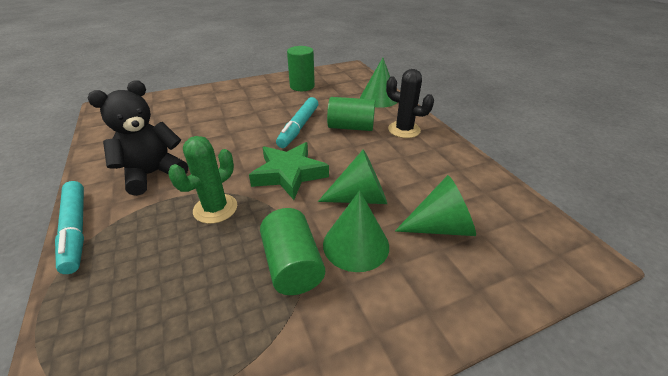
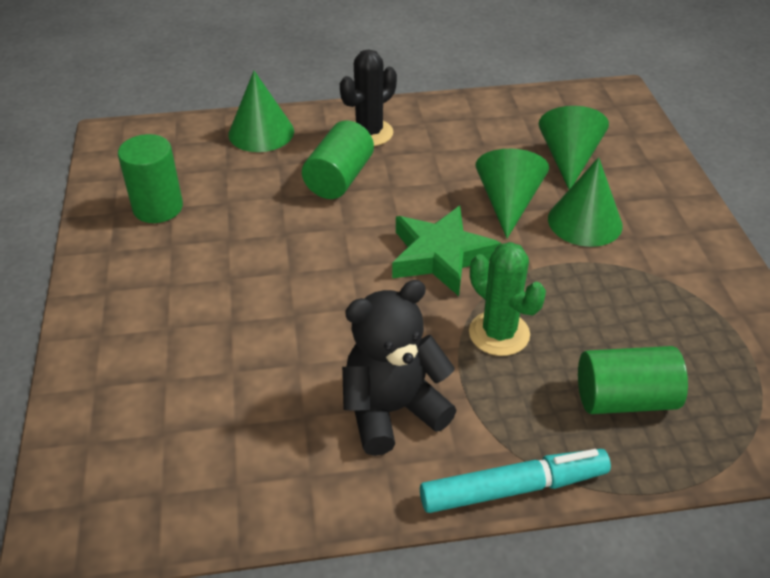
camera: 75 degrees left, 5 degrees up
black teddy bear [87,81,188,196] -> black teddy bear turned 90 degrees clockwise [342,280,457,456]
green cylinder [260,208,325,295] -> green cylinder moved to [578,346,688,414]
turquoise marker [276,97,318,148] -> none

